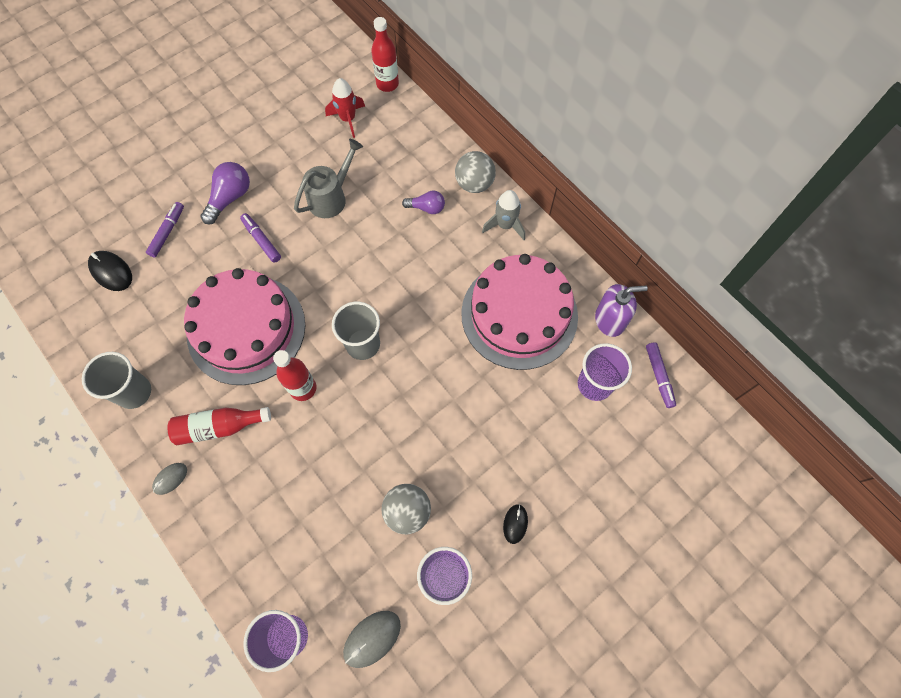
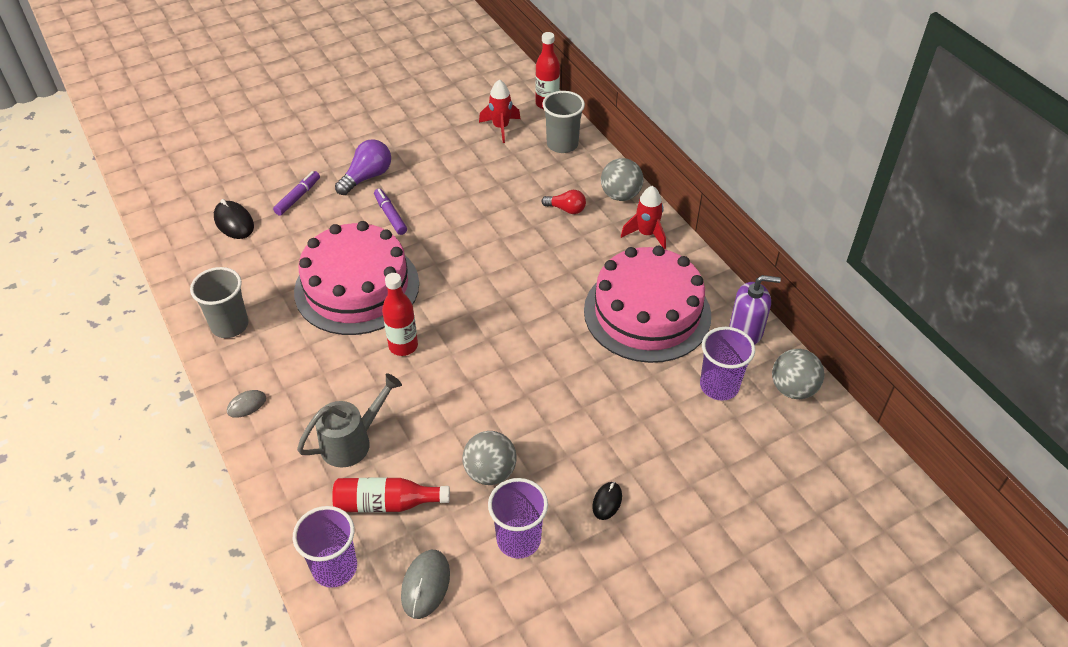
camera: 10 degrees right, 20 degrees down
red bottle [167,407,271,445] -> red bottle moved to [332,478,450,513]
grey watering can [294,139,363,218] -> grey watering can moved to [297,373,402,468]
grey cup [332,302,380,360] -> grey cup moved to [542,91,585,153]
grey mouse [343,611,401,668] -> grey mouse turned 45 degrees counterclockwise [401,550,450,619]
purple light bulb [402,191,445,214] -> red light bulb [541,190,586,214]
grey rocket [482,190,525,240] -> red rocket [621,186,666,249]
purple marker [646,342,676,408] -> grey ball [772,349,825,399]

